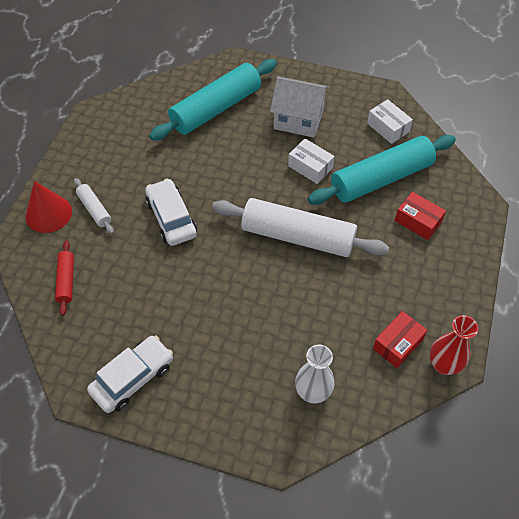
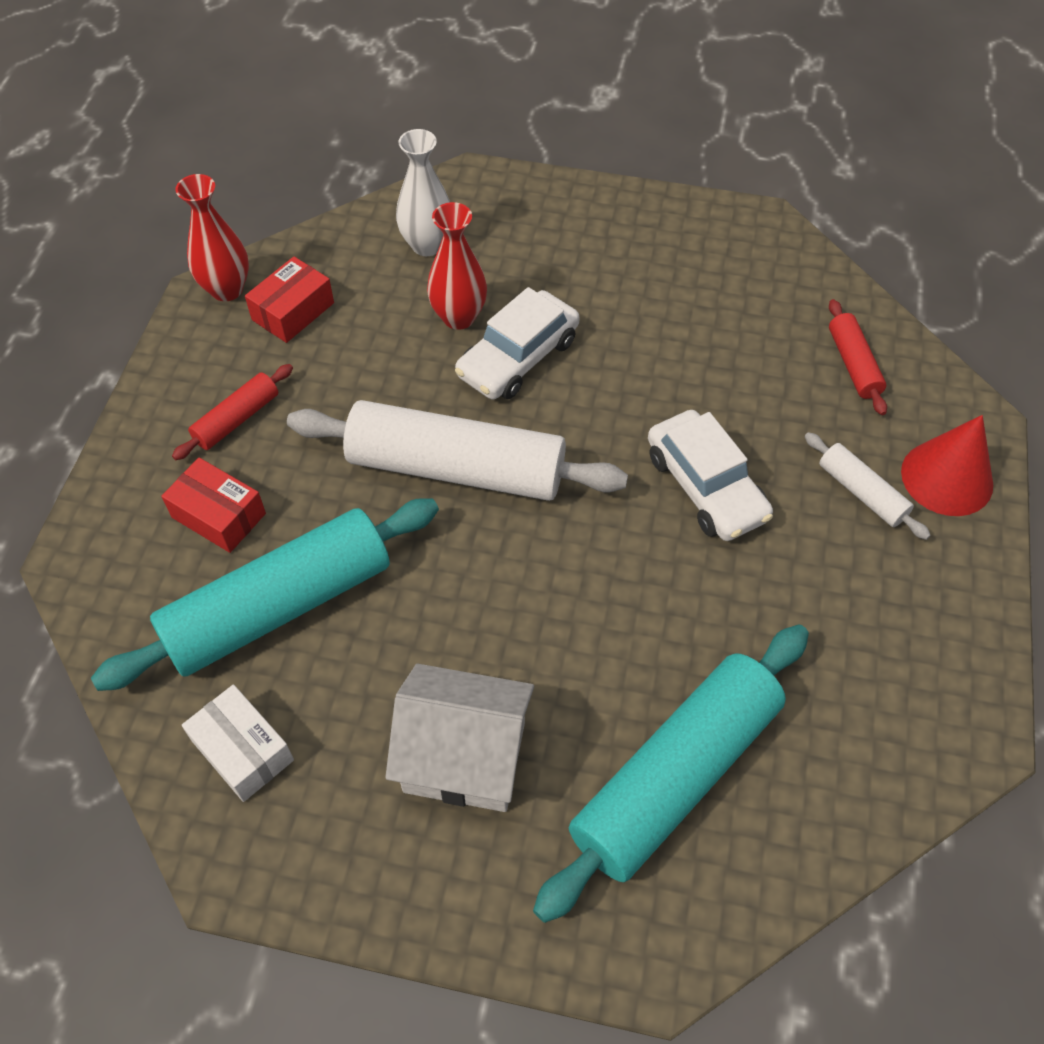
camera: 175 degrees right, 0 degrees up
white car [87,336,173,413] -> white car moved to [455,287,580,399]
white box [288,139,335,184] -> none
none -> red rolling pin [172,364,293,460]
none -> red vase [427,202,487,330]

